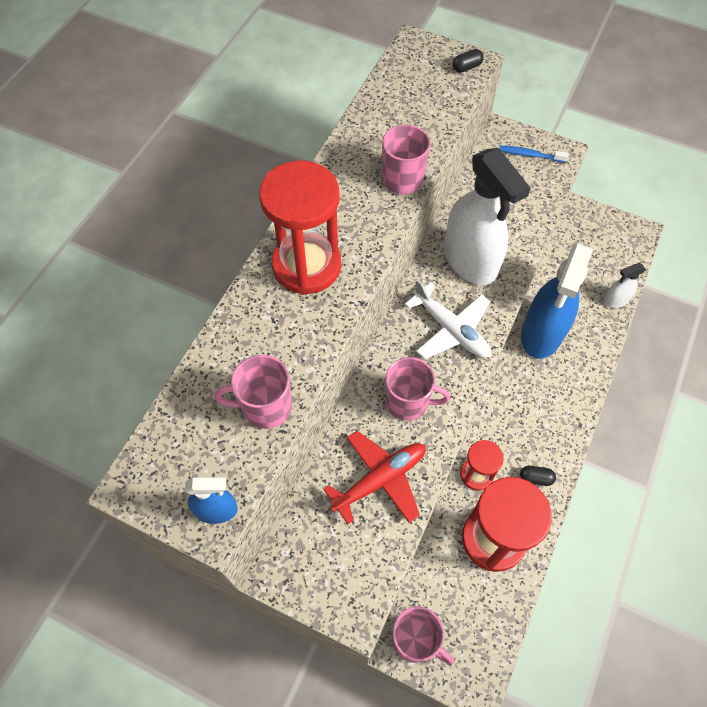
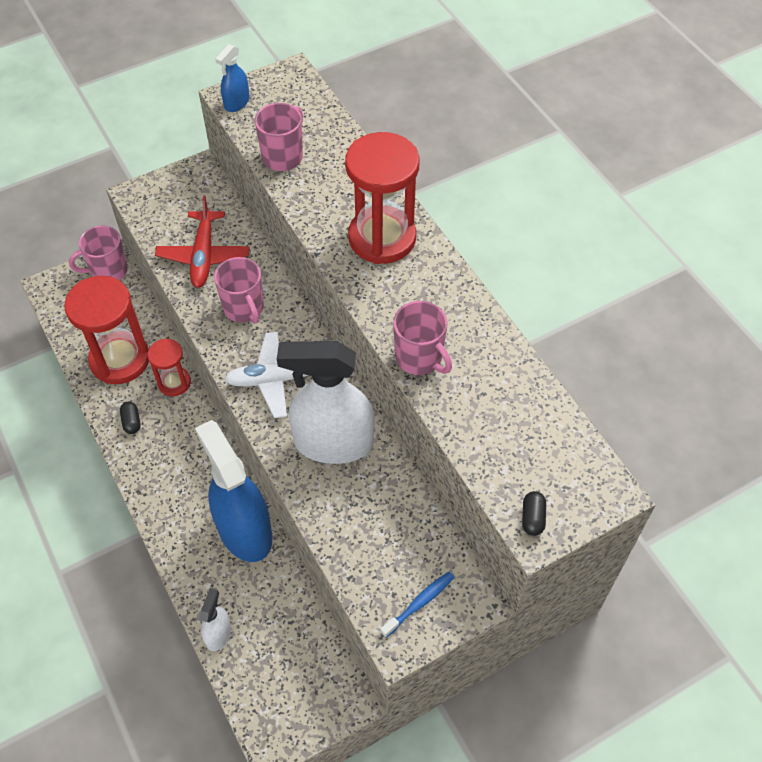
camera: 125 degrees right, 5 degrees down
pink mug [385,357,450,421] -> pink mug turned 75 degrees counterclockwise [214,257,264,324]
black capsule [520,466,556,486] -> black capsule turned 60 degrees counterclockwise [120,402,141,434]

